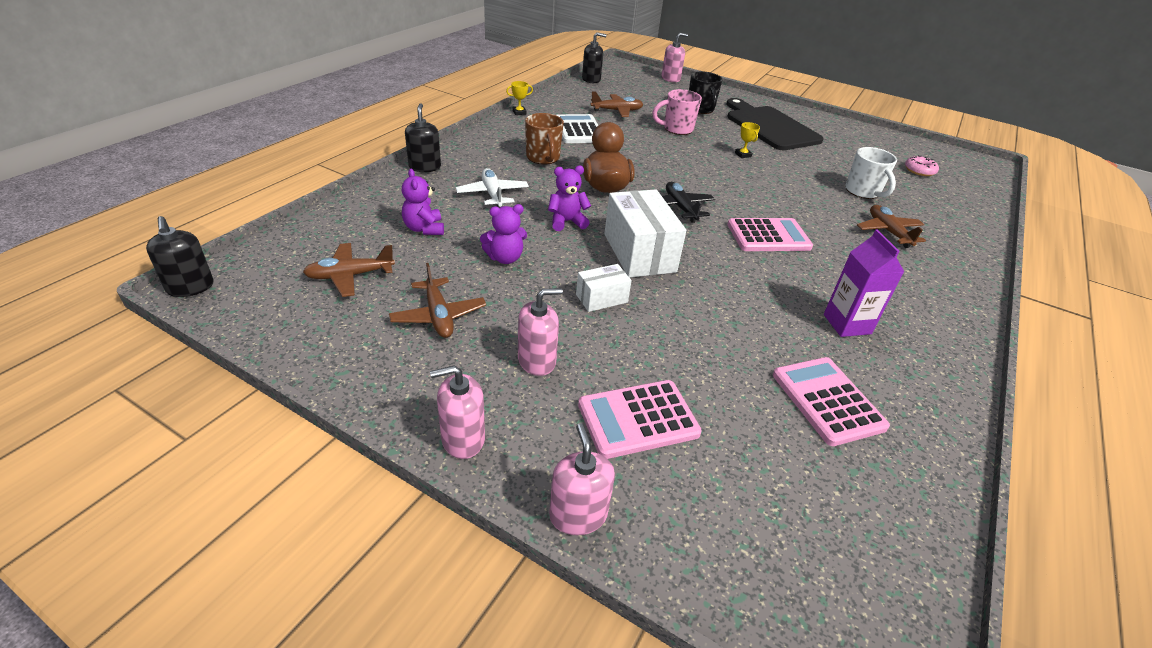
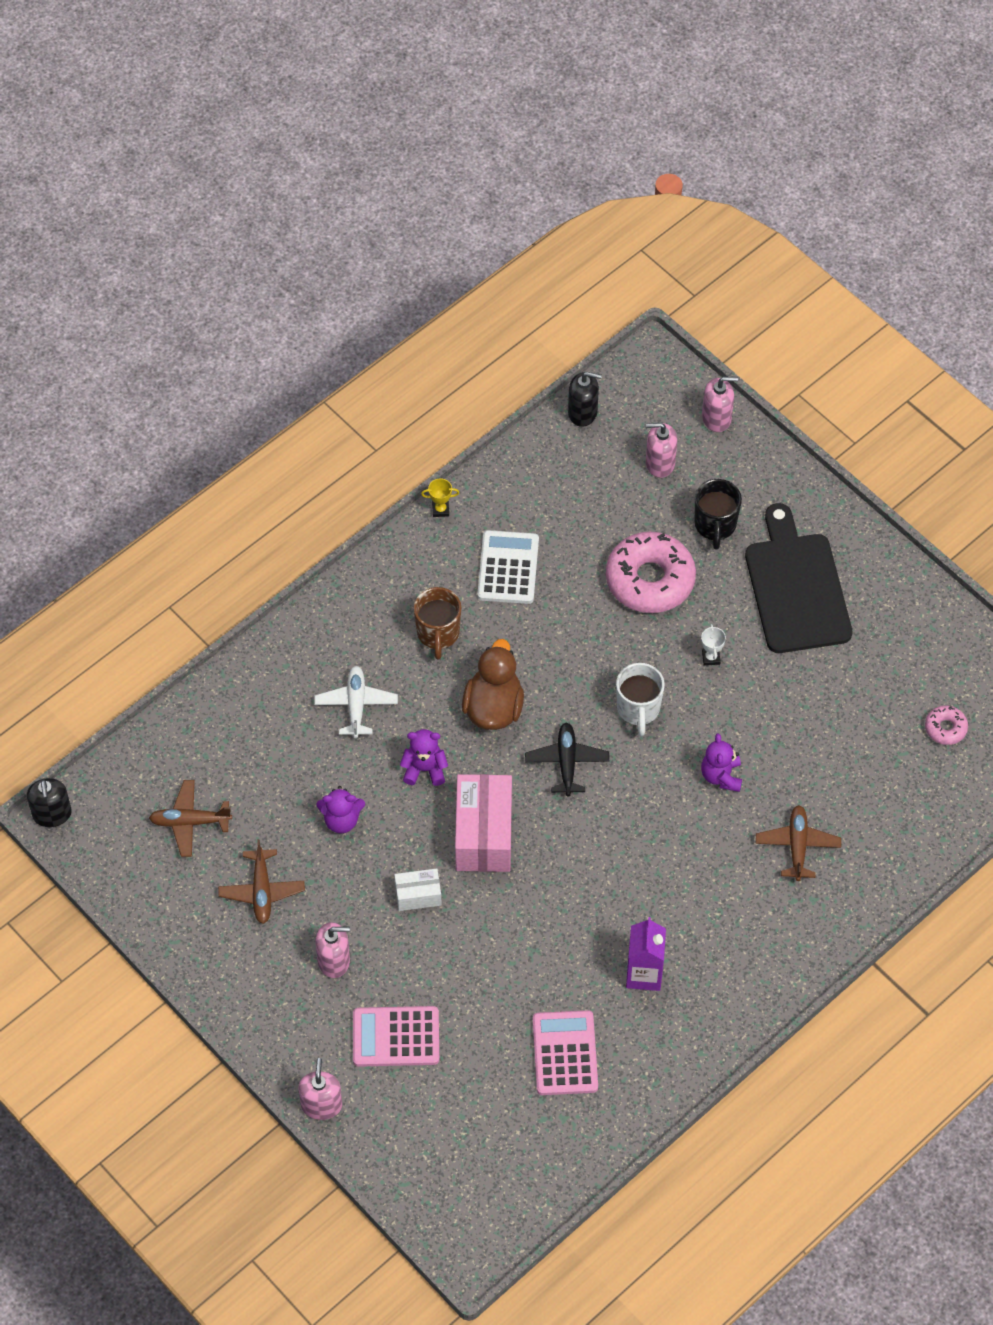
camera: 20 degrees right, 20 degrees up
purple teddy bear [402,169,444,235] -> purple teddy bear moved to [701,733,742,792]
black soap dispenser [405,103,441,172] -> none
pink soap dispenser [430,365,485,459] -> pink soap dispenser moved to [646,423,677,478]
brown plane [591,91,643,117] -> none
white box [604,189,686,278] -> pink box [455,774,512,872]
pink mug [652,89,702,135] -> pink donut [606,532,696,613]
pink calculator [727,218,813,251] -> none
yellow trophy [735,122,760,158] -> white trophy [701,624,726,666]
white mug [845,147,897,199] -> white mug moved to [616,663,665,736]

